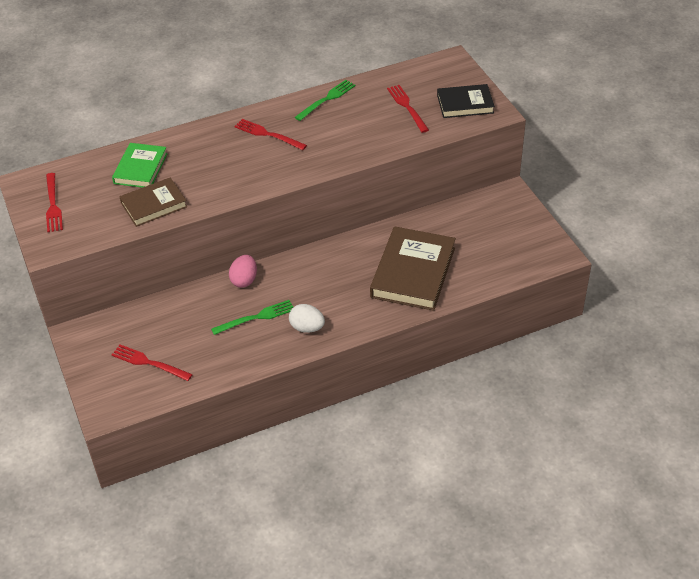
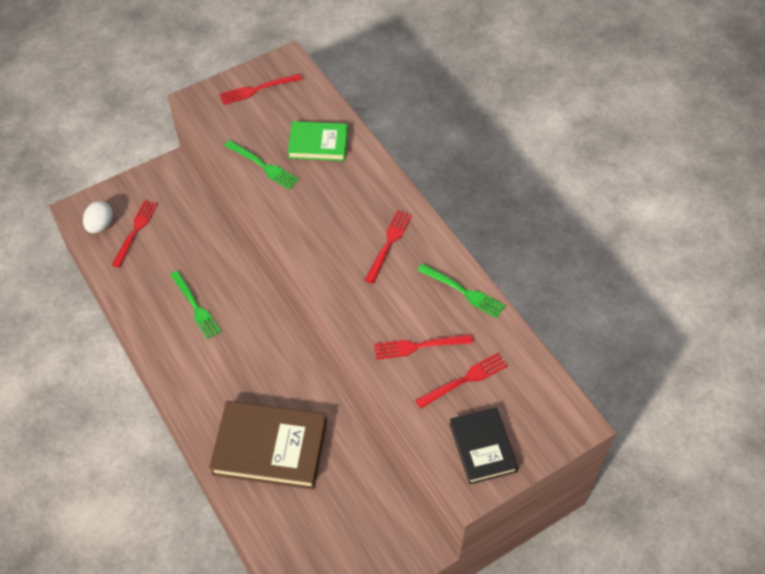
camera: 80 degrees right, 10 degrees up
brown book [119,178,187,227] -> green fork [224,140,299,190]
pink egg [229,255,257,288] -> none
white egg [289,304,325,333] -> white egg moved to [83,201,113,233]
none -> red fork [374,334,473,360]

